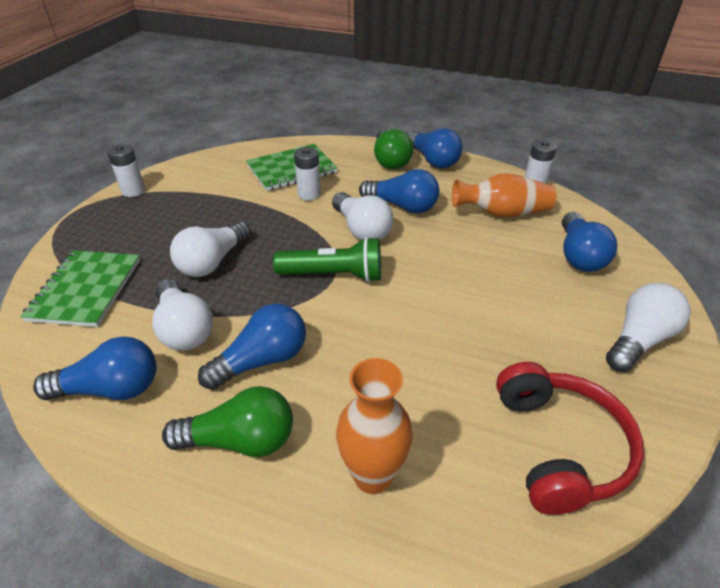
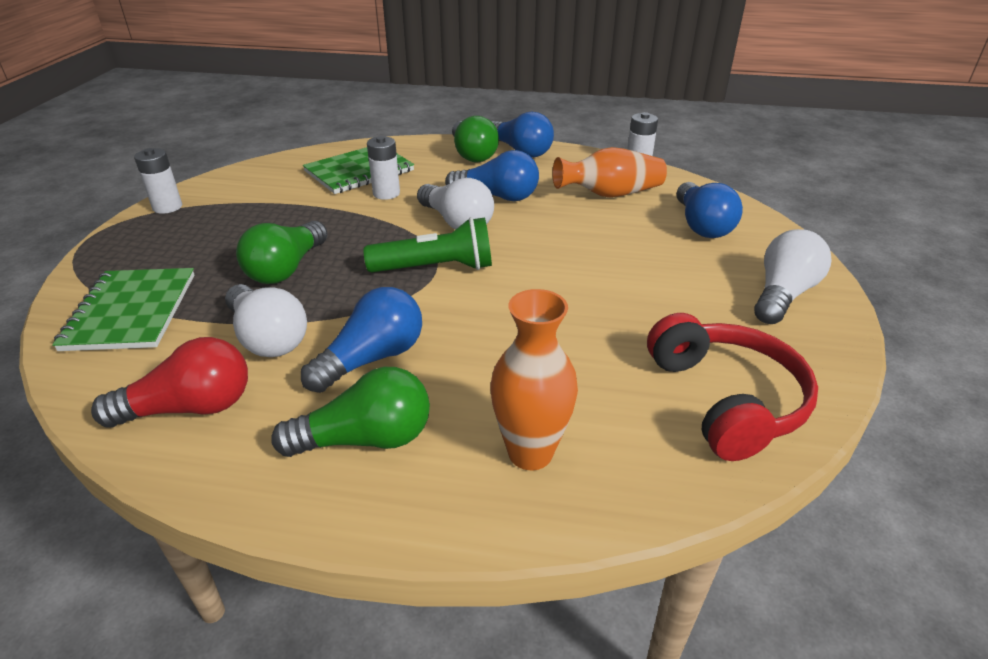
camera: 10 degrees left, 5 degrees down
blue light bulb [33,336,156,400] -> red light bulb [91,337,248,428]
white light bulb [170,221,251,277] -> green light bulb [236,221,328,284]

